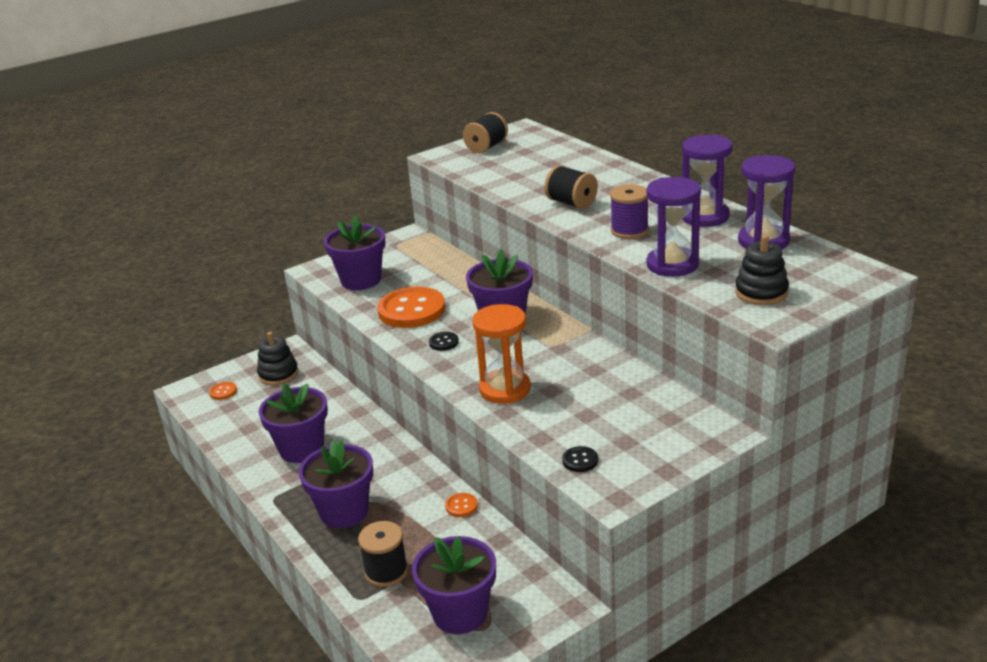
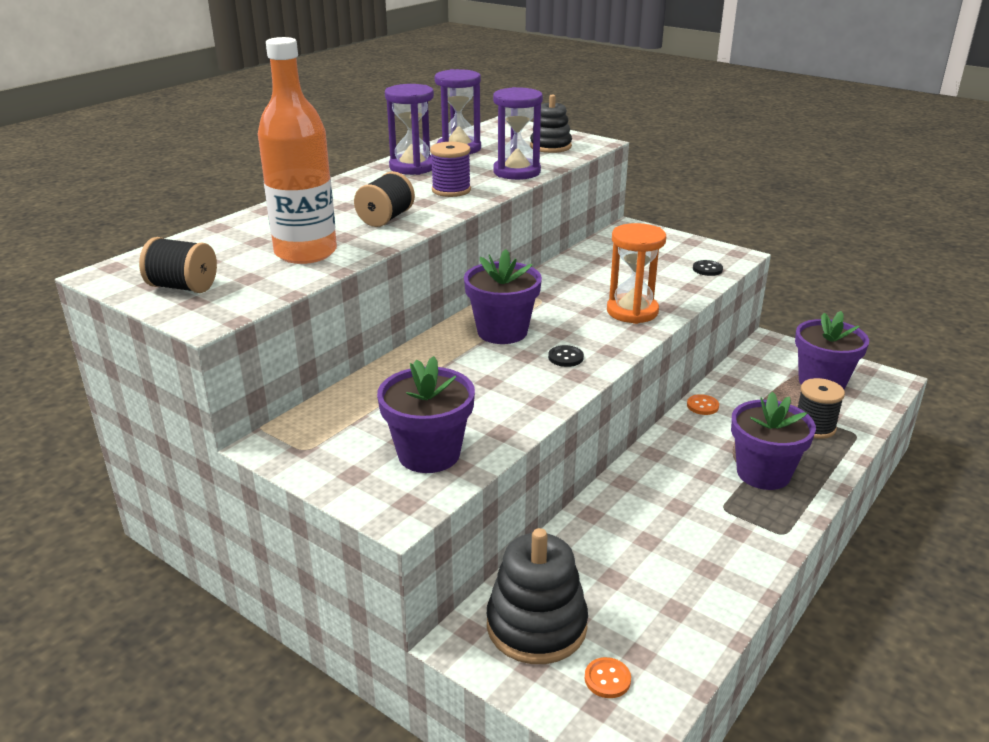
camera: 110 degrees left, 0 degrees up
black stacking toy [257,332,299,385] -> black stacking toy [487,528,588,664], size x1.53
purple flower pot [259,383,328,463] -> none
orange button [377,287,445,328] -> none
none -> orange bottle [258,37,337,264]

